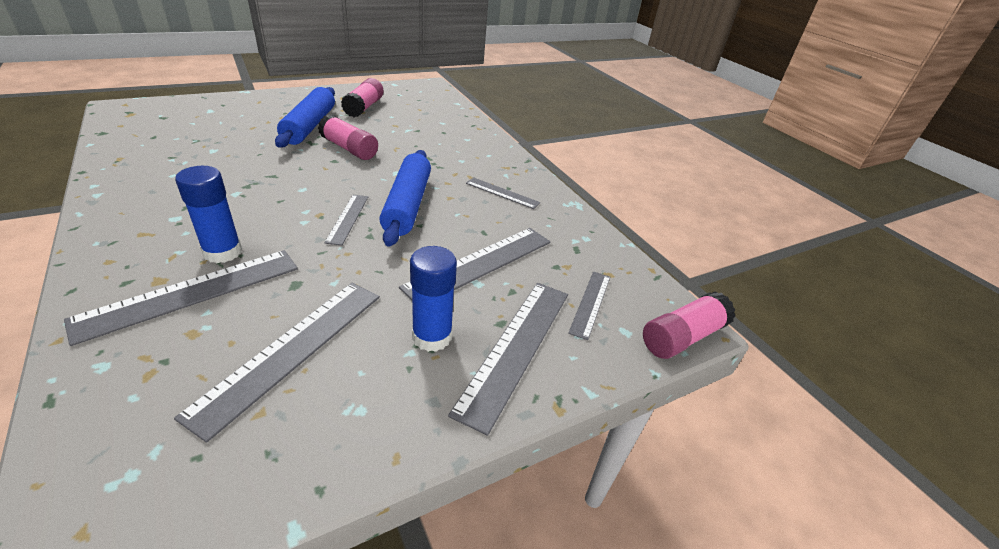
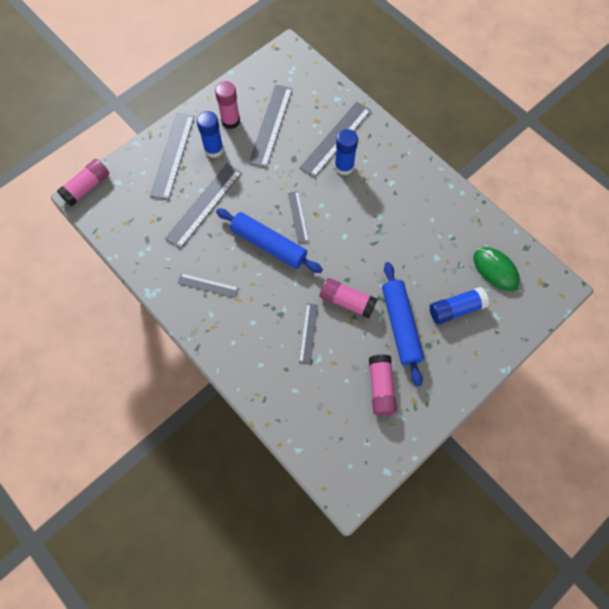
camera: 170 degrees right, 30 degrees up
blue rolling pin [379,150,431,247] -> blue rolling pin turned 45 degrees counterclockwise [216,208,323,273]
grey ruler [568,271,610,340] -> grey ruler moved to [299,303,318,364]
none -> pink glue stick [215,81,240,129]
none -> blue glue stick [430,287,489,324]
none -> green mouse [473,247,520,291]

